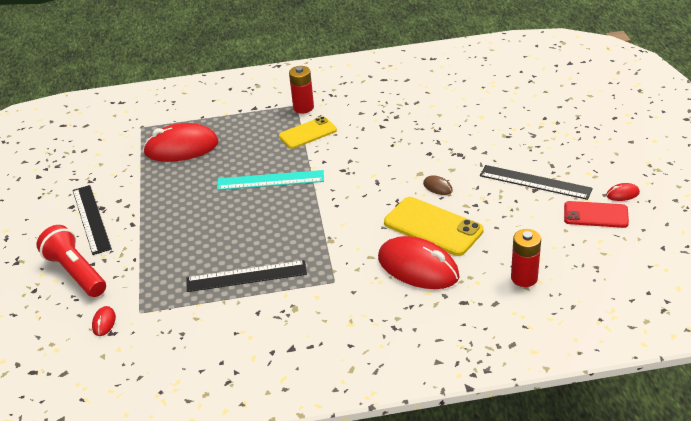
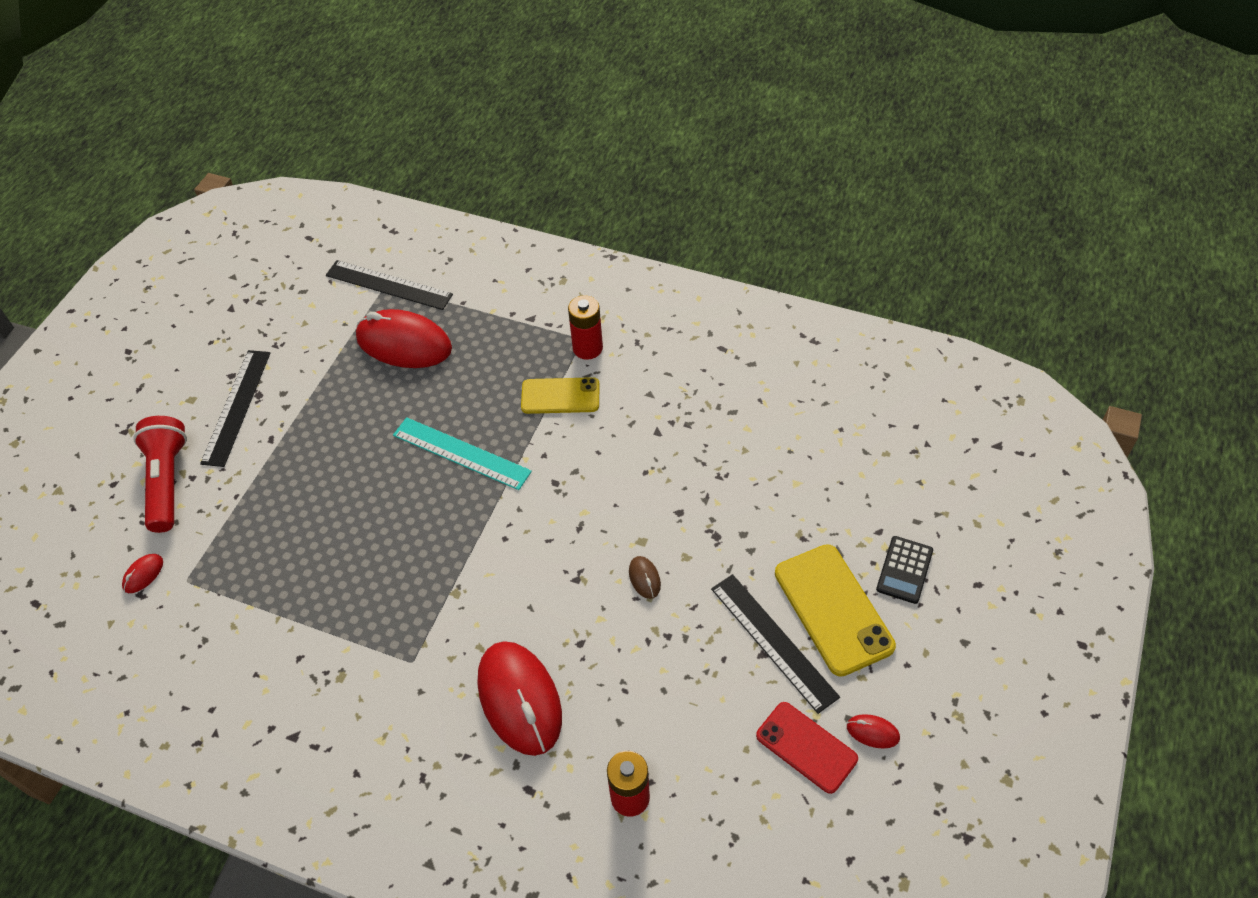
camera: 30 degrees right, 15 degrees up
black ruler [186,260,307,292] -> black ruler moved to [326,260,453,310]
yellow phone [384,197,484,256] -> yellow phone moved to [775,544,896,677]
none -> black calculator [876,536,933,604]

